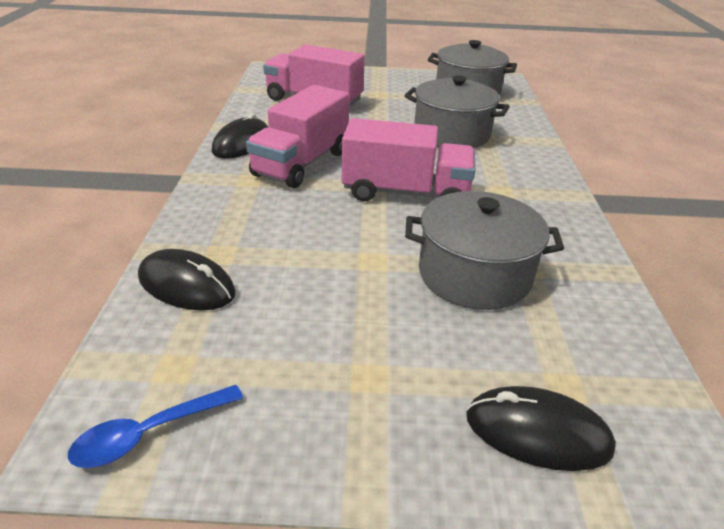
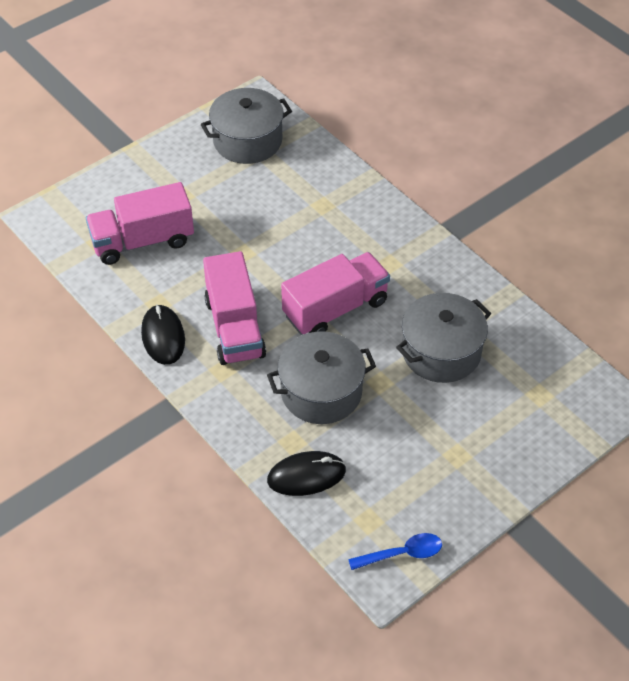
camera: 40 degrees left, 15 degrees up
blue spoon [68,385,243,468] -> blue spoon turned 120 degrees counterclockwise [348,533,442,570]
grey pot [404,76,510,148] -> grey pot moved to [267,331,376,424]
black mouse [466,386,616,471] -> none

